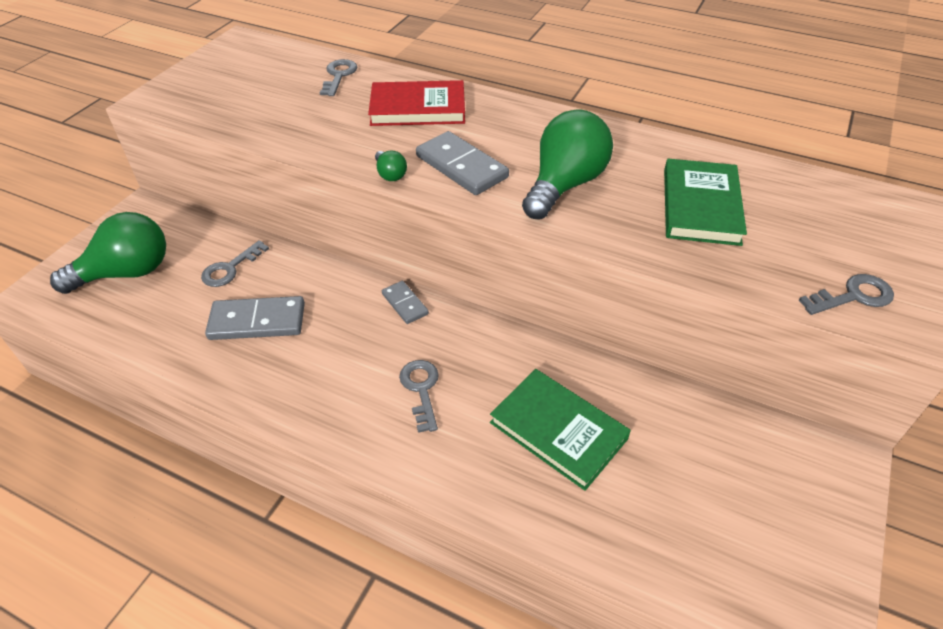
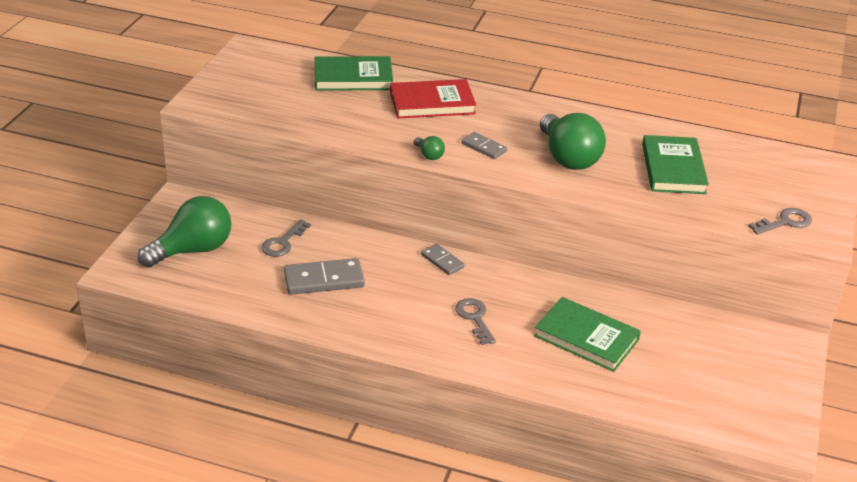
camera: 10 degrees left, 10 degrees down
grey key [319,59,357,96] -> green book [315,56,393,91]
grey domino [416,131,509,195] -> grey domino [461,132,507,159], size x0.58
green light bulb [522,109,613,220] -> green light bulb turned 135 degrees clockwise [540,113,606,170]

